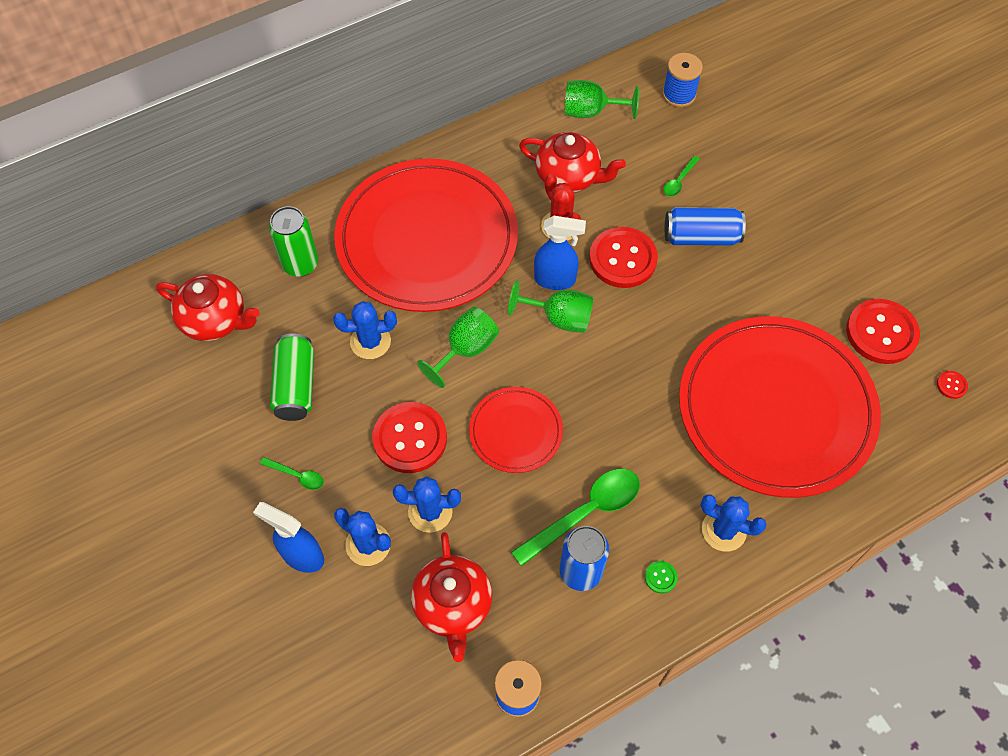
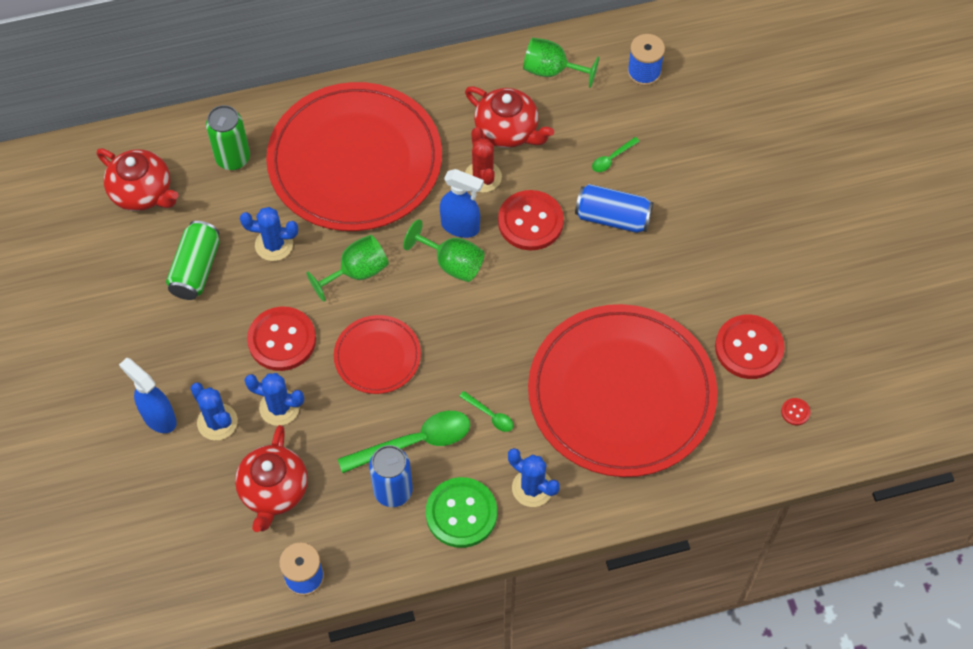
camera: 15 degrees right, 0 degrees up
green spoon [260,457,324,490] -> green spoon moved to [459,391,514,432]
green button [645,561,678,593] -> green button [426,477,497,548], size x2.43

